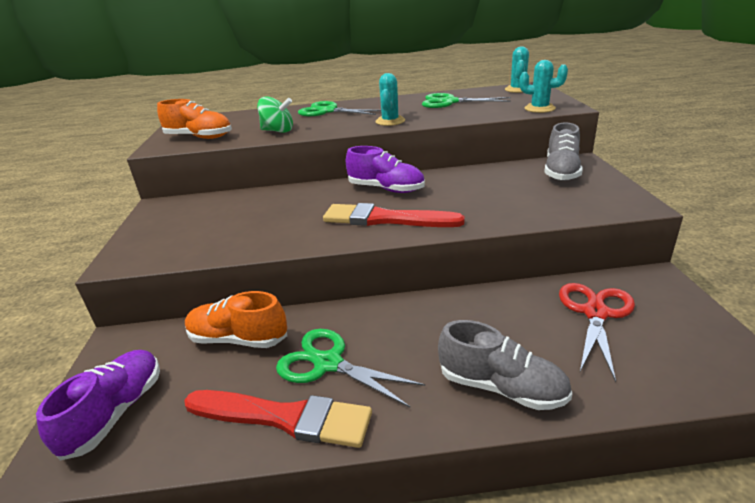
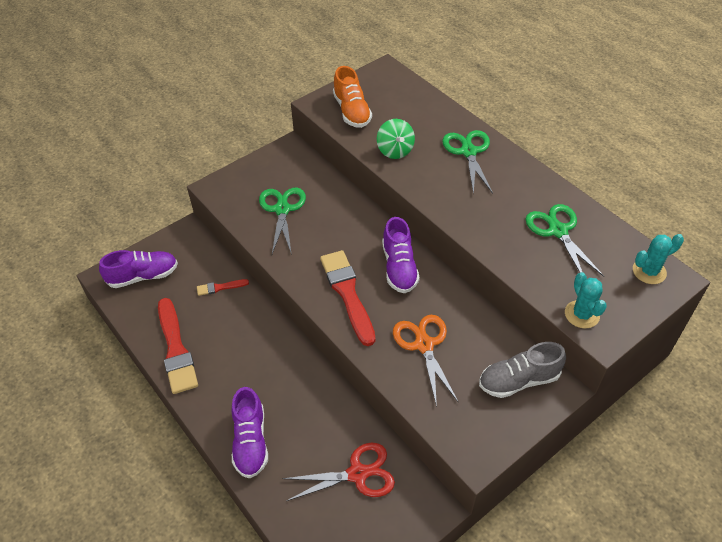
camera: 55 degrees right, 20 degrees up
orange shoe [185,291,287,348] -> red brush [197,279,249,296]
green scissors [276,329,425,407] -> green scissors moved to [259,188,306,255]
turquoise cactus [375,73,405,126] -> none
grey shoe [438,320,572,410] -> purple shoe [231,387,268,479]
none -> orange scissors [393,315,458,407]

